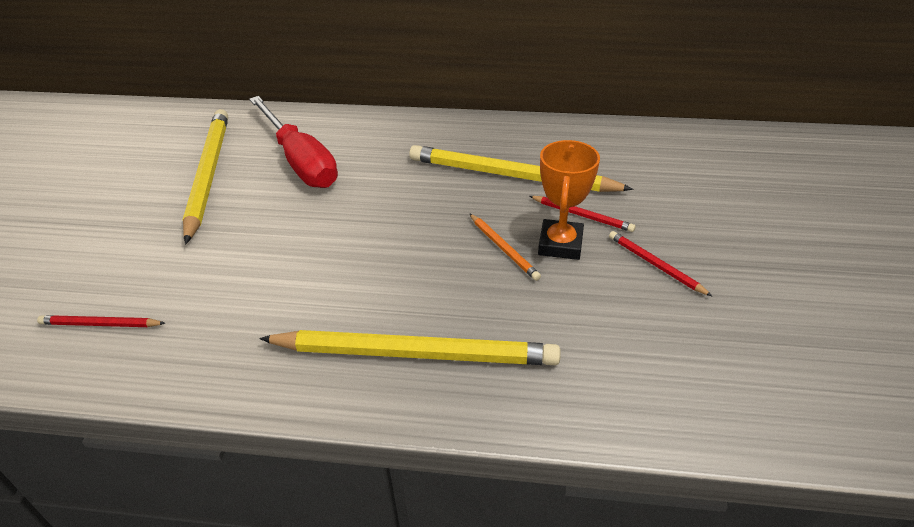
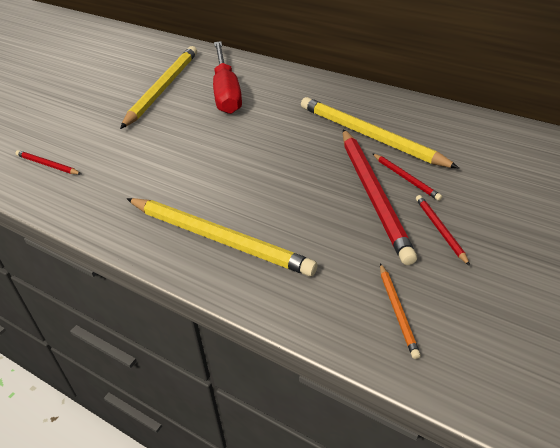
camera: 25 degrees right, 0 degrees up
orange pencil [469,213,541,281] -> orange pencil moved to [380,263,421,359]
orange trophy [538,140,600,260] -> red pencil [343,129,417,265]

